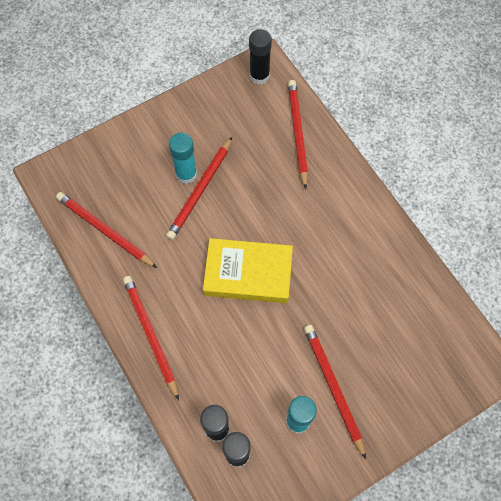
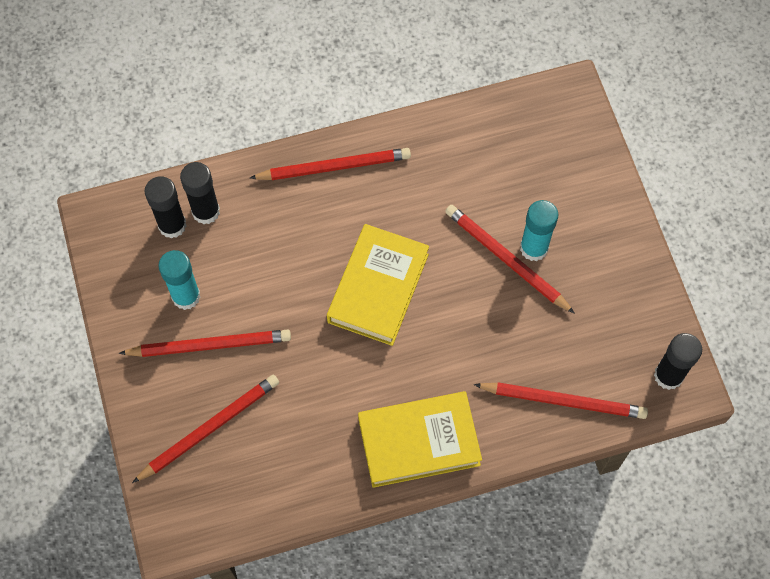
camera: 105 degrees right, 0 degrees up
red pencil [56,192,157,268] -> red pencil moved to [132,374,279,483]
none -> yellow book [358,391,482,488]

